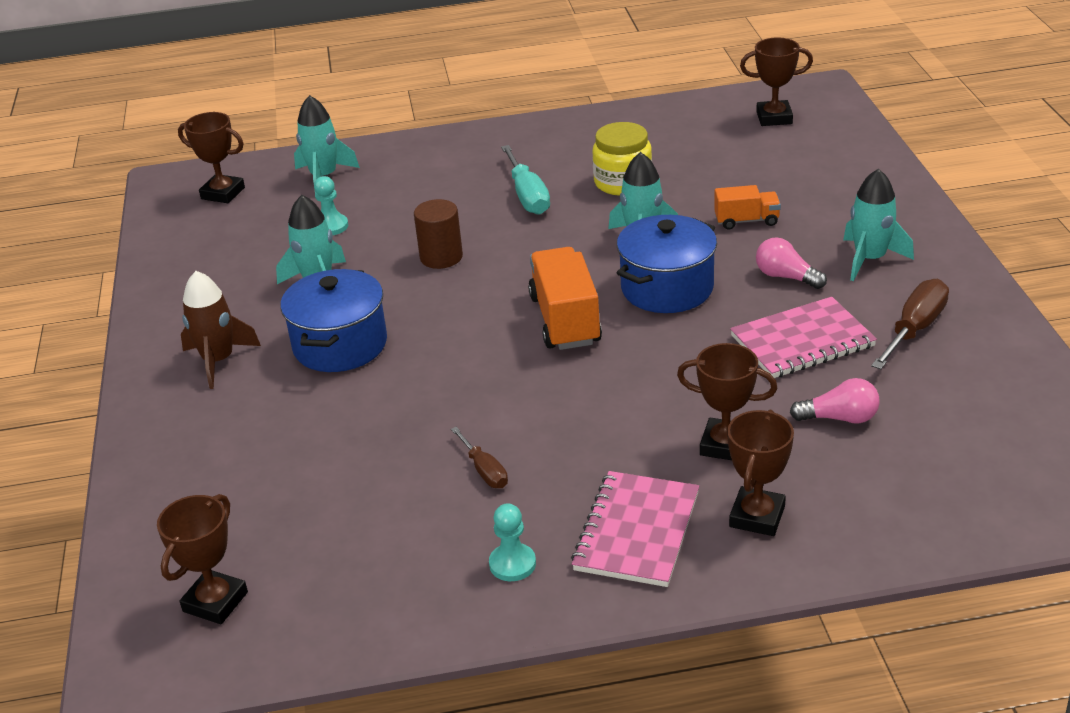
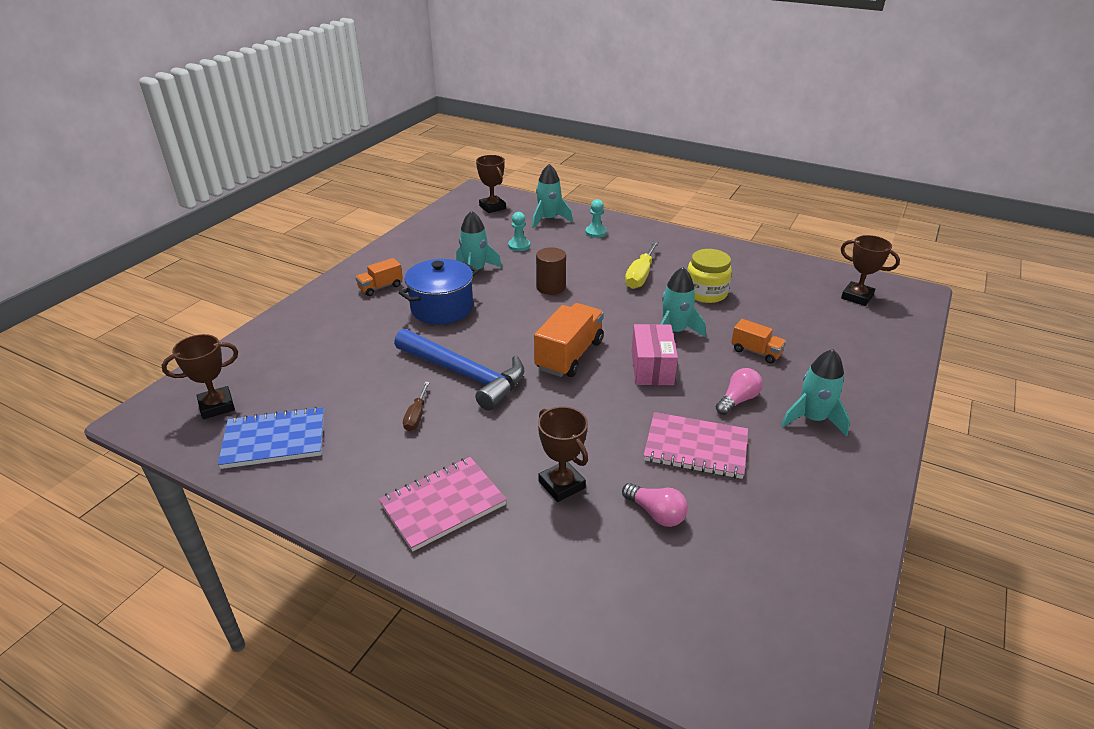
camera: 35 degrees right, 0 degrees up
brown rocket [181,271,261,389] -> orange truck [355,258,403,296]
turquoise pawn [489,503,536,581] -> turquoise pawn moved to [585,199,607,238]
turquoise screwdriver [501,145,550,215] -> yellow screwdriver [625,241,659,289]
blue pot [617,215,717,313] -> pink box [632,324,678,385]
brown trophy [727,410,794,536] -> none
pink light bulb [756,237,827,289] -> pink light bulb turned 60 degrees clockwise [716,368,763,415]
brown screwdriver [871,279,949,369] -> none
none -> blue notebook [218,407,324,469]
none -> blue hammer [394,329,524,411]

